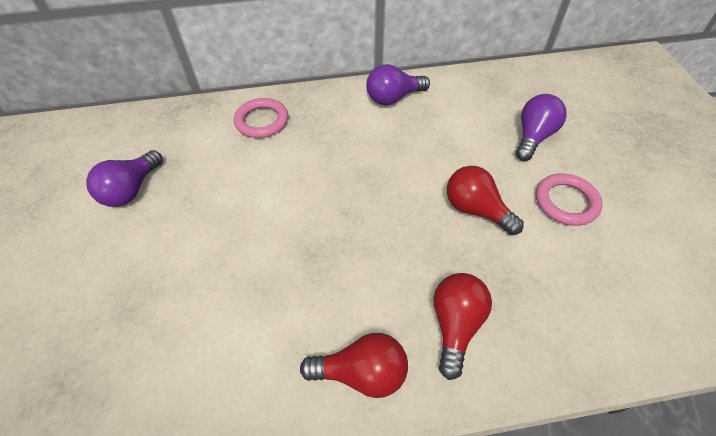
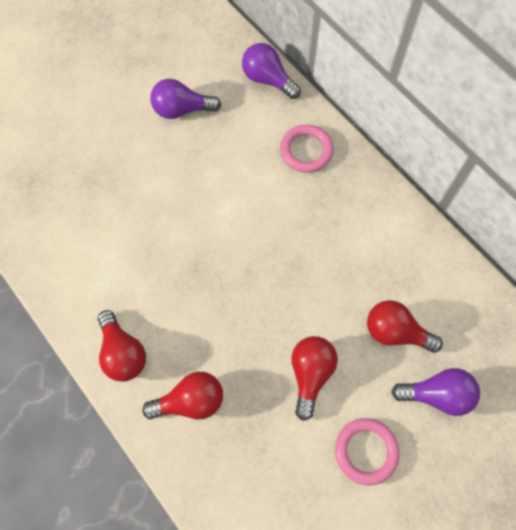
camera: 60 degrees right, 15 degrees up
purple light bulb [366,64,430,105] -> purple light bulb moved to [242,43,301,99]
none -> red light bulb [367,300,443,353]

